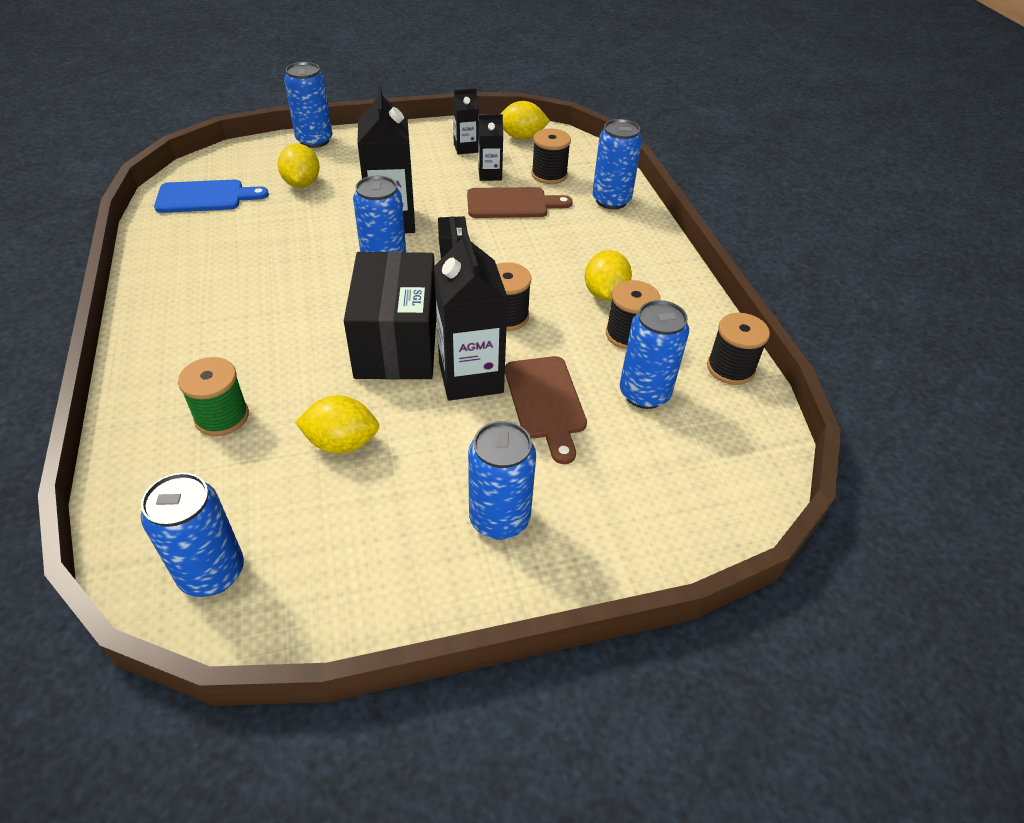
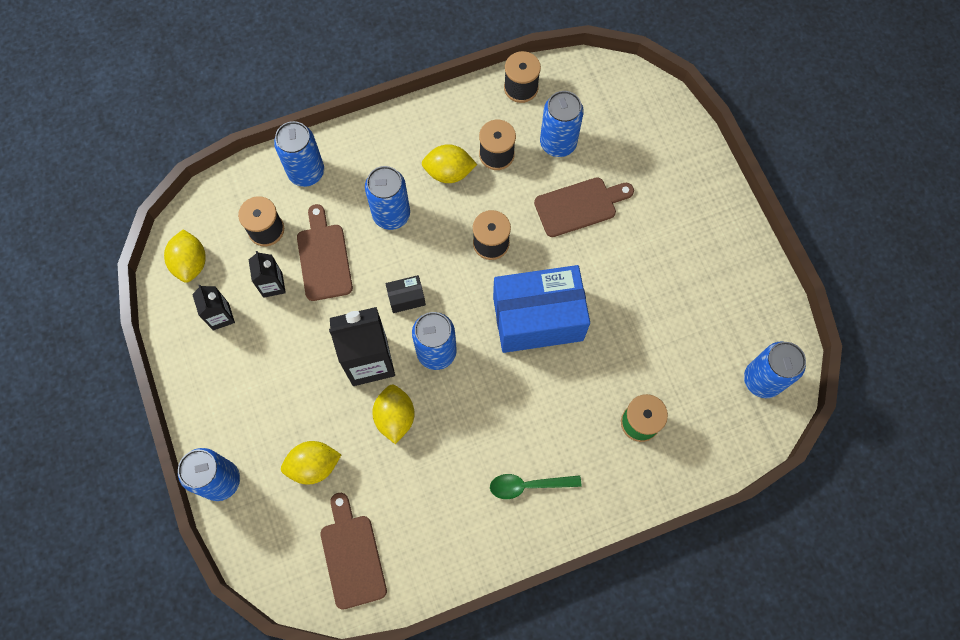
camera: 95 degrees left, 25 degrees up
blue cutting board [154,180,269,213] -> brown cutting board [320,493,387,610]
yellow lemon [295,395,379,454] -> yellow lemon moved to [372,385,415,444]
black box [344,251,437,380] -> blue box [493,265,590,353]
black carton [434,227,508,401] -> none
blue can [468,421,536,540] -> blue can moved to [365,166,410,230]
none -> green spoon [490,474,581,499]

